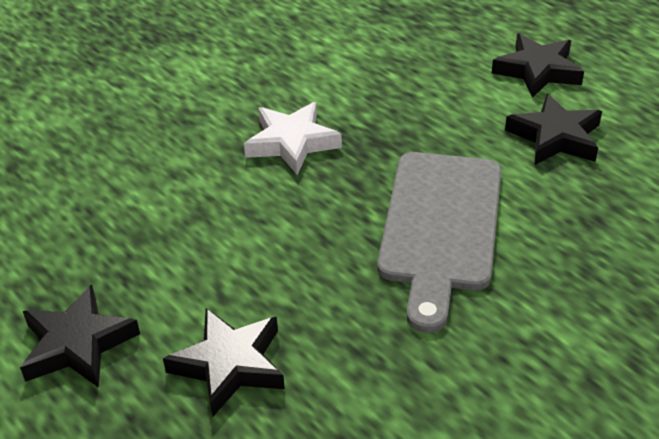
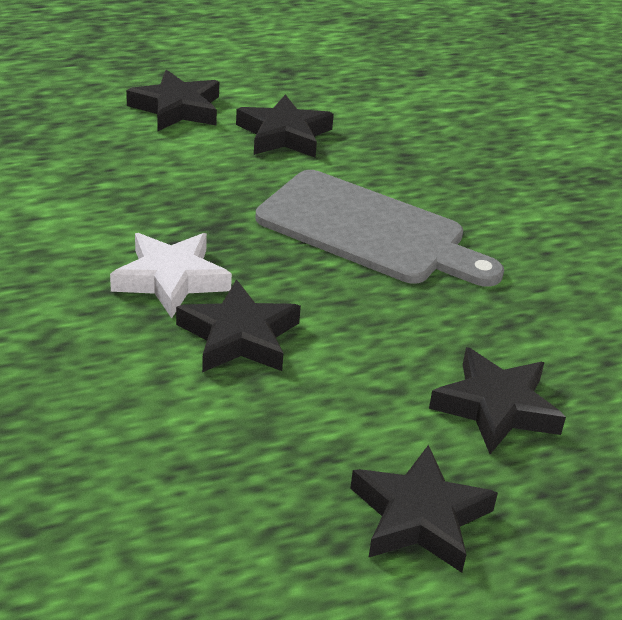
camera: 75 degrees left, 5 degrees down
none -> black star [176,279,301,372]

